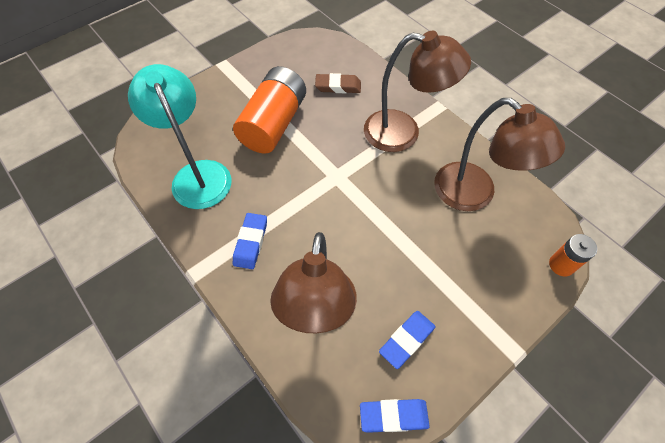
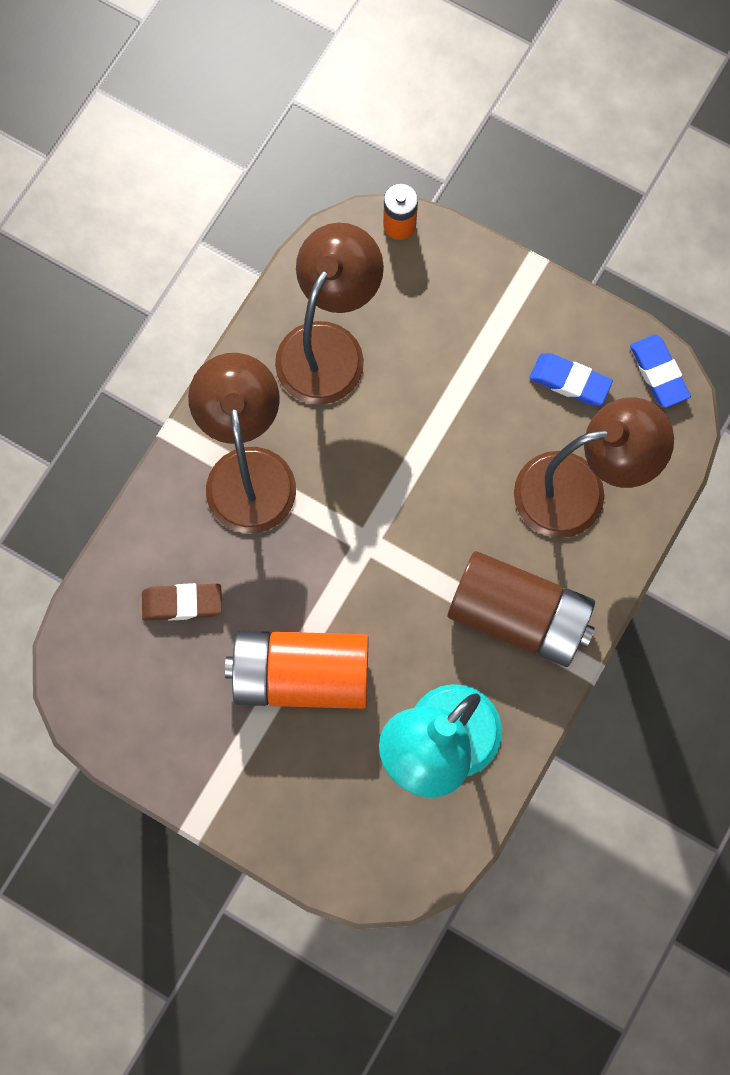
camera: 110 degrees left, 15 degrees up
blue eraser [233,213,267,269] -> brown battery [447,551,595,667]
brown eraser [315,73,361,93] -> brown eraser turned 75 degrees counterclockwise [142,583,222,621]

